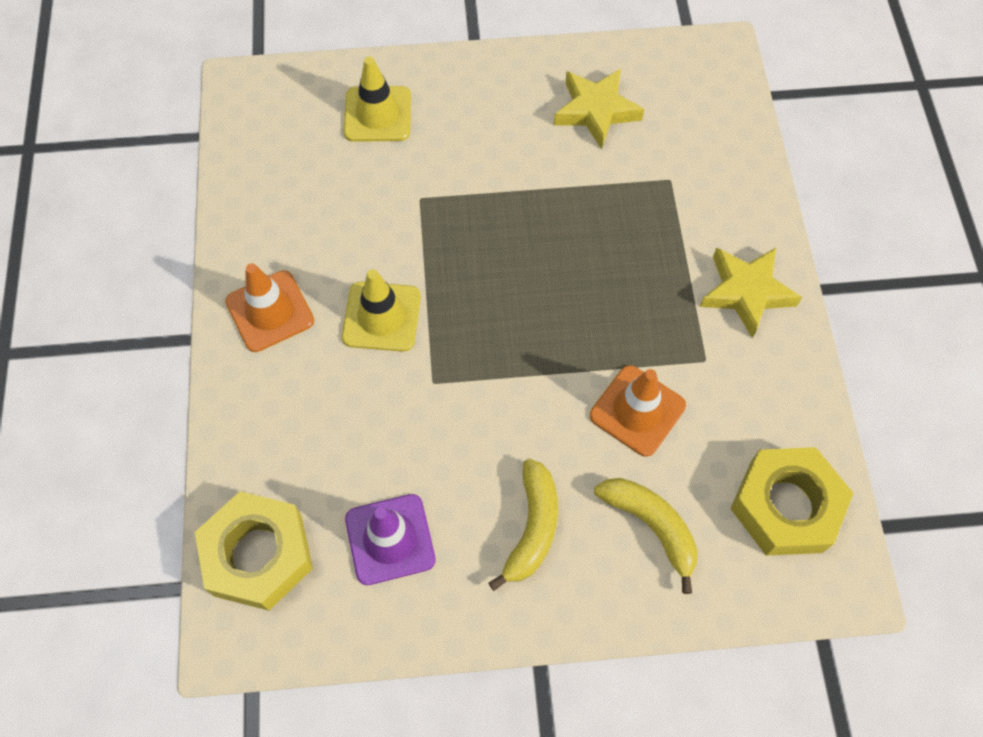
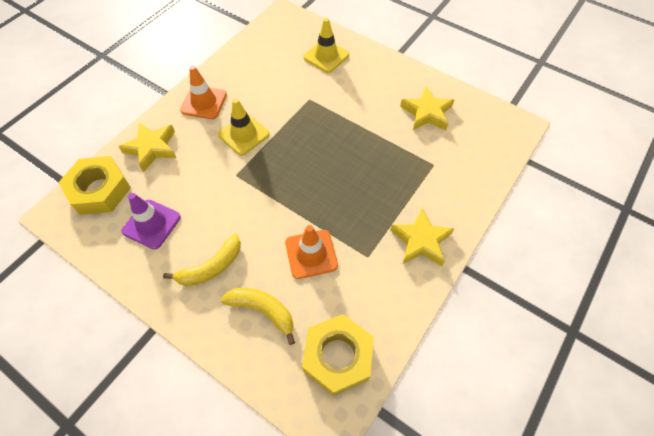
camera: 40 degrees right, 5 degrees down
yellow banana [594,478,697,594] -> yellow banana turned 60 degrees counterclockwise [221,288,295,345]
none -> yellow star [118,122,176,172]

